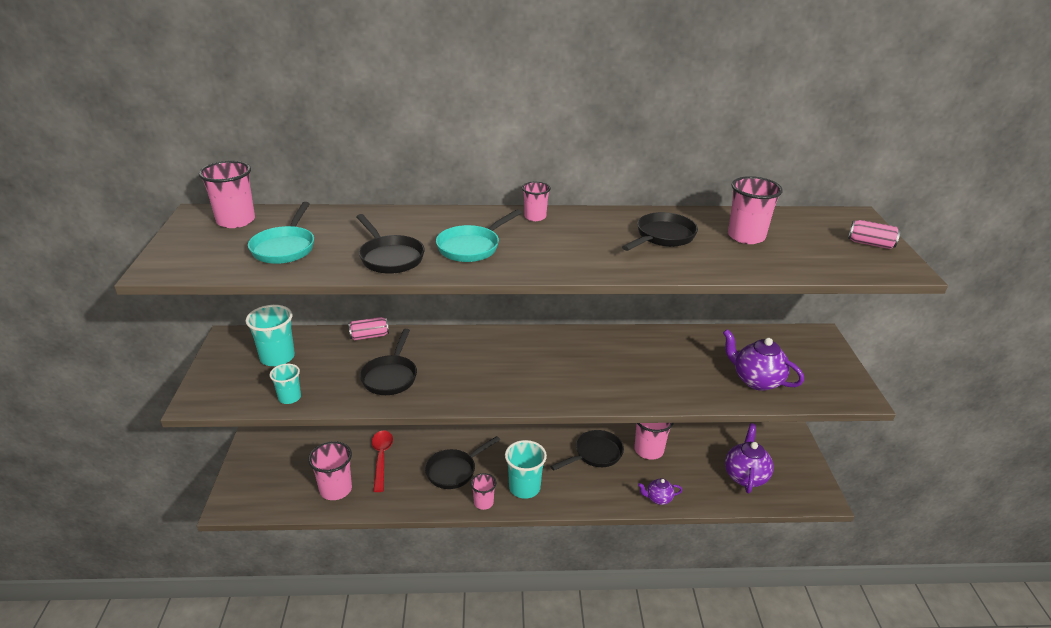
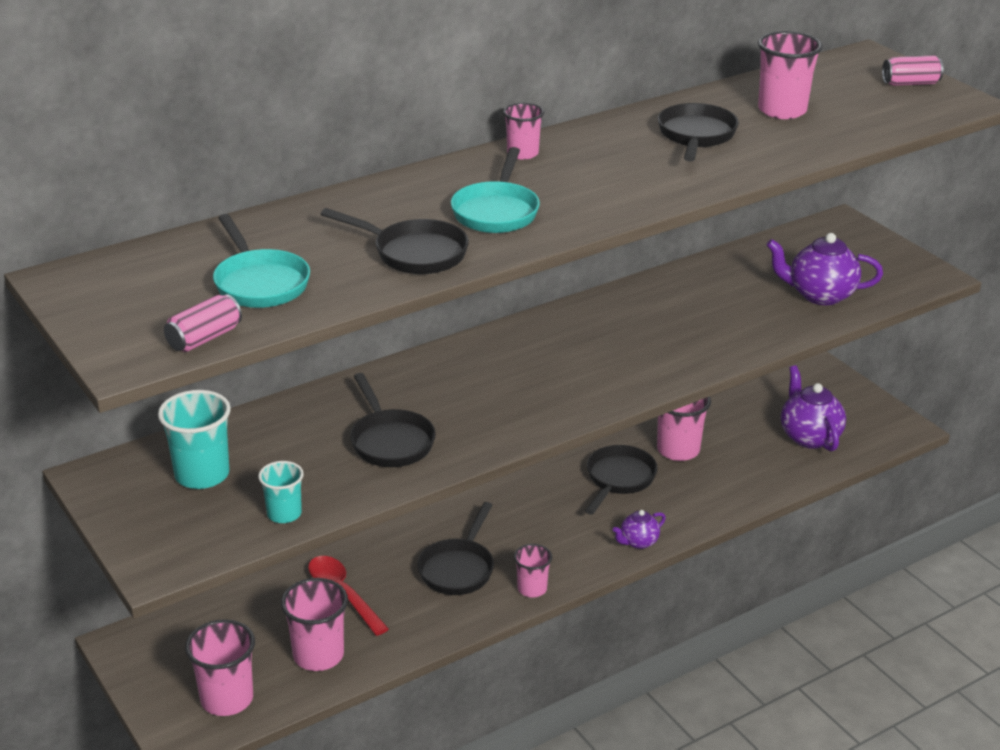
camera: 30 degrees left, 0 degrees up
pink cup [199,161,255,228] -> pink cup moved to [185,619,255,716]
pink can [348,317,389,341] -> pink can moved to [164,294,242,352]
turquoise cup [505,440,547,499] -> none
purple teapot [638,478,682,505] -> purple teapot moved to [613,510,666,549]

